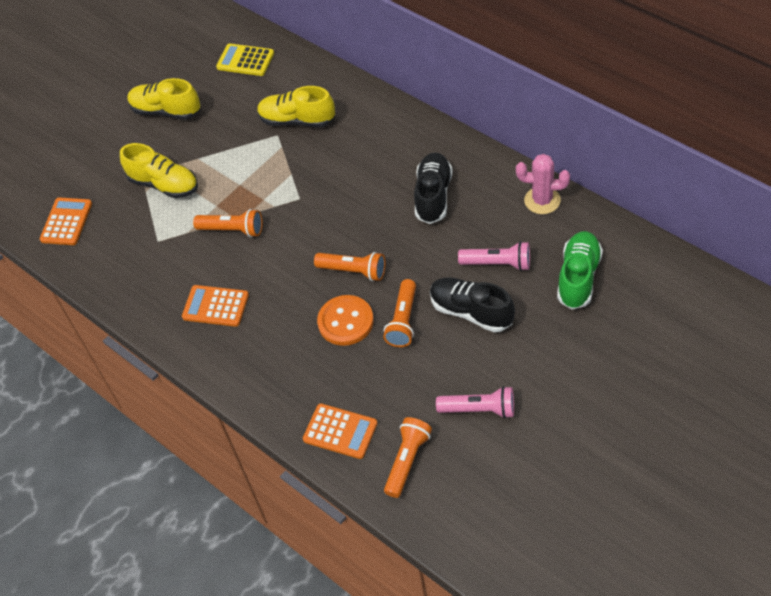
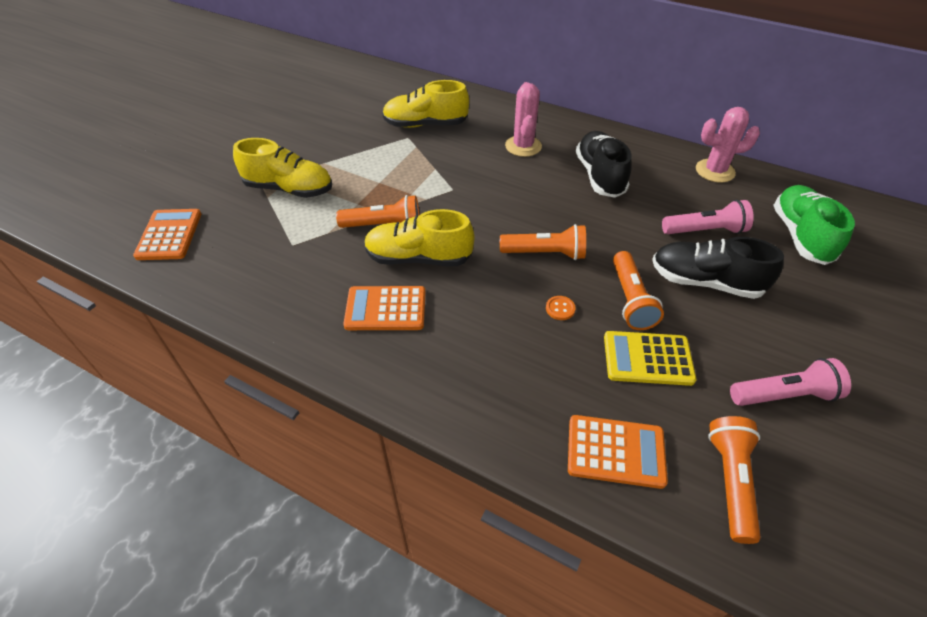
camera: 20 degrees left, 5 degrees down
yellow shoe [127,78,200,120] -> yellow shoe moved to [364,209,475,266]
yellow calculator [216,43,274,76] -> yellow calculator moved to [604,331,696,386]
orange button [317,295,374,346] -> orange button [546,296,576,320], size x0.41
none -> pink cactus [505,82,542,157]

